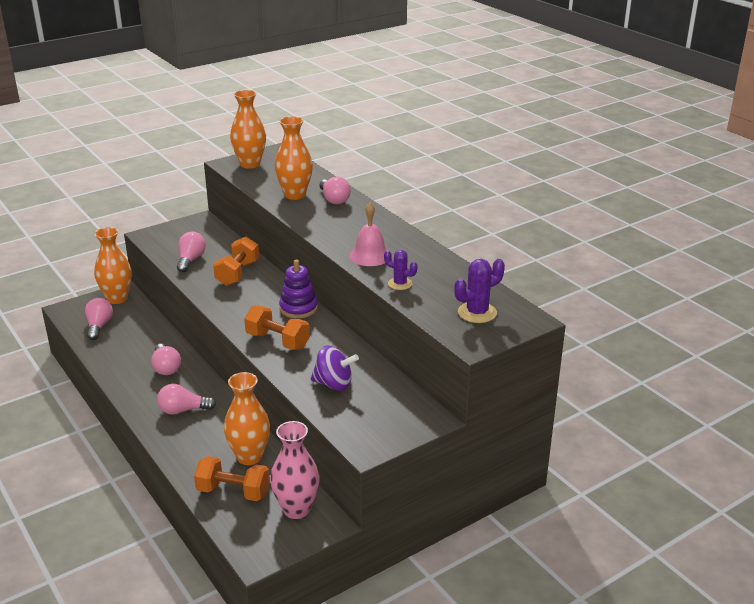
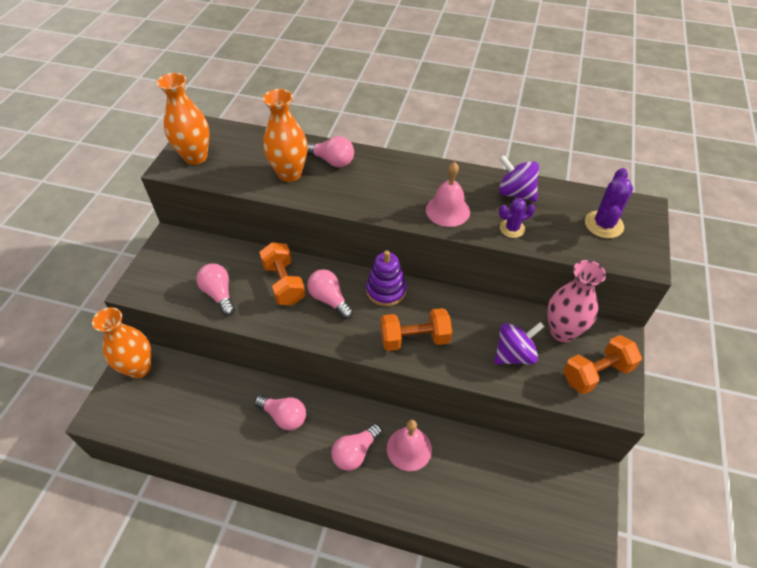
camera: 40 degrees left, 20 degrees up
pink light bulb [85,298,113,340] -> pink light bulb moved to [307,269,353,319]
orange dumbbell [194,456,270,501] -> orange dumbbell moved to [563,335,642,395]
orange vase [224,372,270,465] -> none
pink vase [270,421,320,519] -> pink vase moved to [547,260,606,342]
none -> pink bell [387,420,432,471]
none -> purple spinning top [499,155,539,202]

